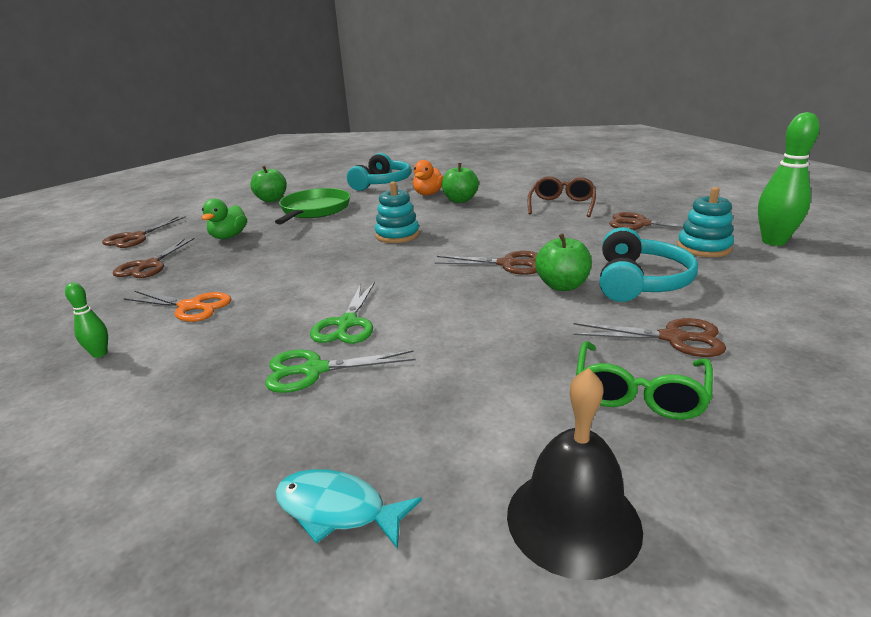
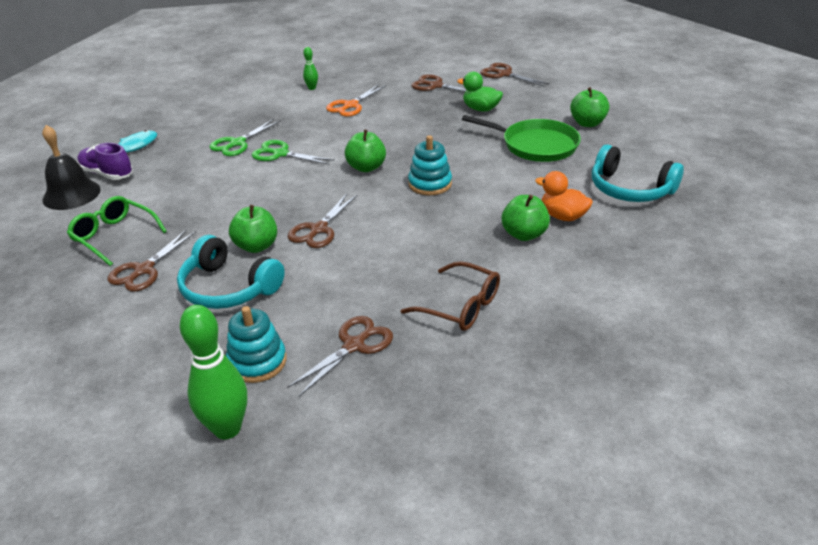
camera: 105 degrees right, 10 degrees up
green scissors [265,350,415,393] -> green scissors turned 150 degrees counterclockwise [209,119,281,156]
none -> purple shoe [77,143,133,180]
none -> green apple [345,129,386,172]

